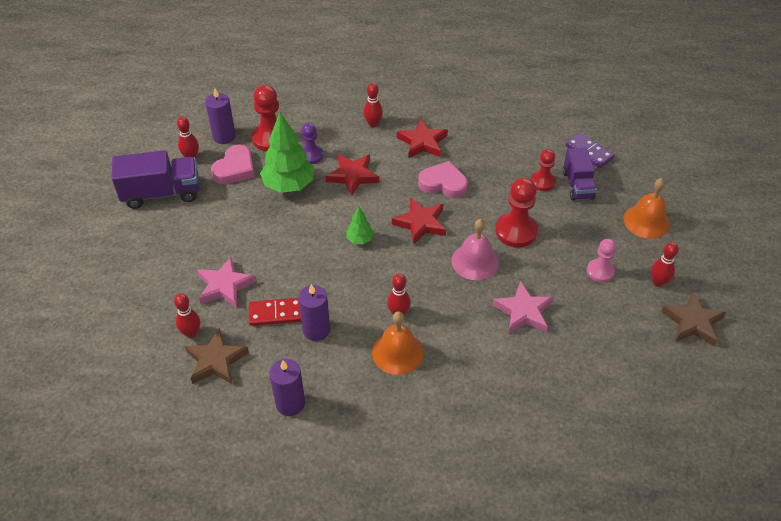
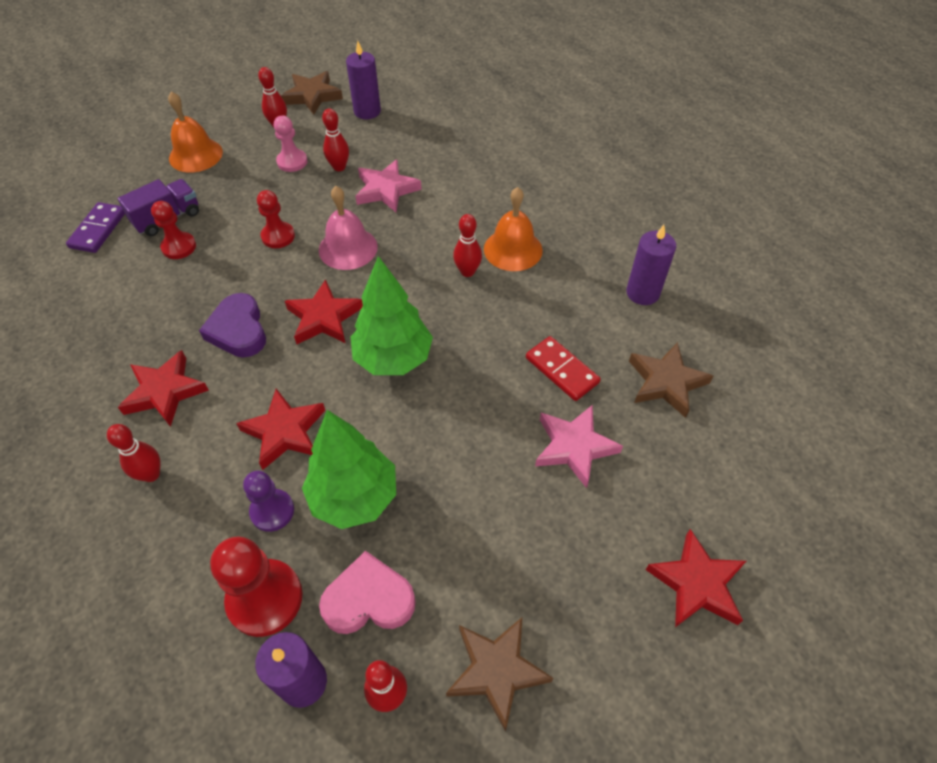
camera: 125 degrees left, 5 degrees up
purple truck [112,150,199,209] -> brown star [446,618,554,732]
red bowling pin [174,294,200,338] -> red bowling pin moved to [322,108,349,171]
purple candle [298,284,330,341] -> purple candle moved to [346,41,381,119]
green tree [346,206,374,244] -> green tree [351,256,433,375], size x2.04
pink heart [418,161,468,198] -> purple heart [199,293,266,358]
red pawn [495,177,538,247] -> red pawn [257,190,295,248], size x0.63
none -> red star [646,529,746,627]

